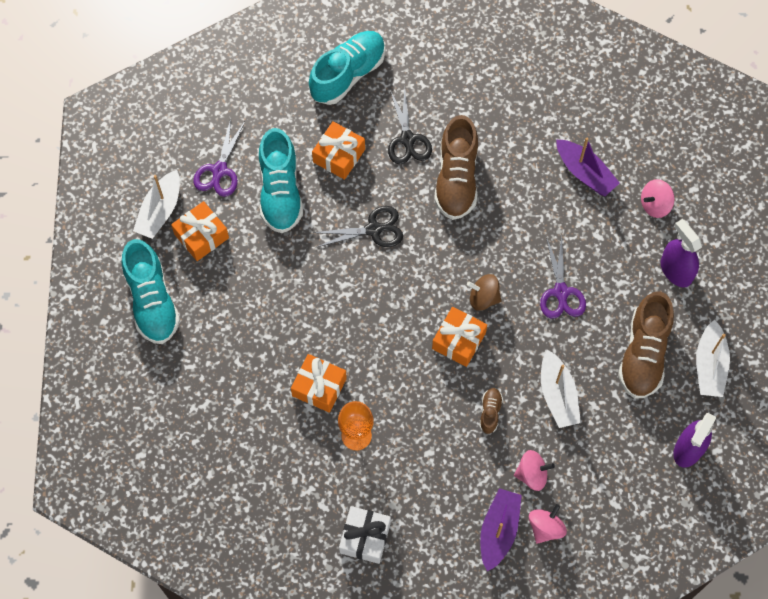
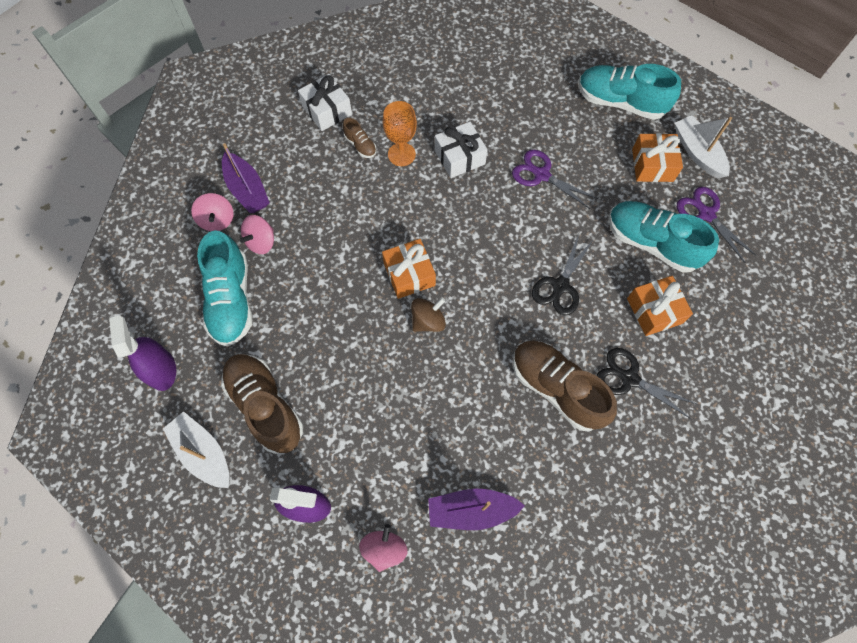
camera: 130 degrees right, 0 degrees up
orange gift [291,354,347,413] -> white gift [435,122,487,178]
turquoise shoe [309,31,385,105] -> turquoise shoe moved to [197,230,252,347]
brown shoe [479,388,503,434] -> brown shoe moved to [343,118,377,158]
purple scissors [540,235,586,319] -> purple scissors moved to [512,150,598,209]
white boat [541,350,581,428] -> none

